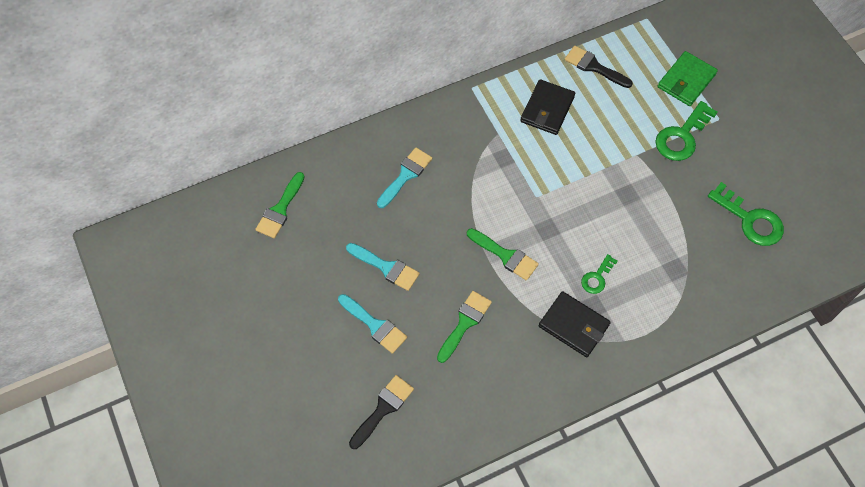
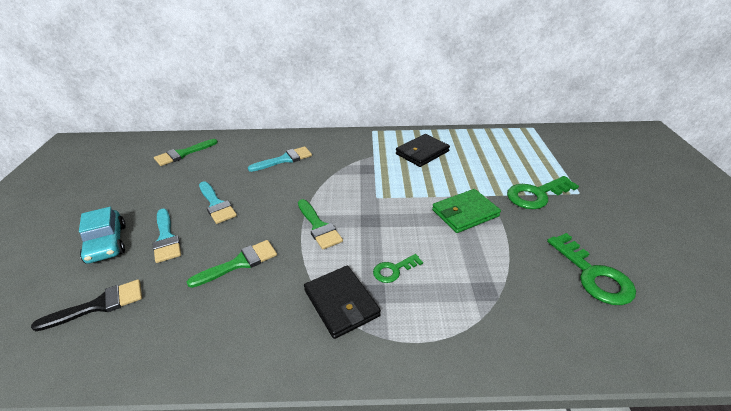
camera: 25 degrees right, 25 degrees down
black brush [565,46,633,88] -> none
green wallet [658,51,718,106] -> green wallet moved to [432,189,501,233]
none -> turquoise car [79,207,126,264]

